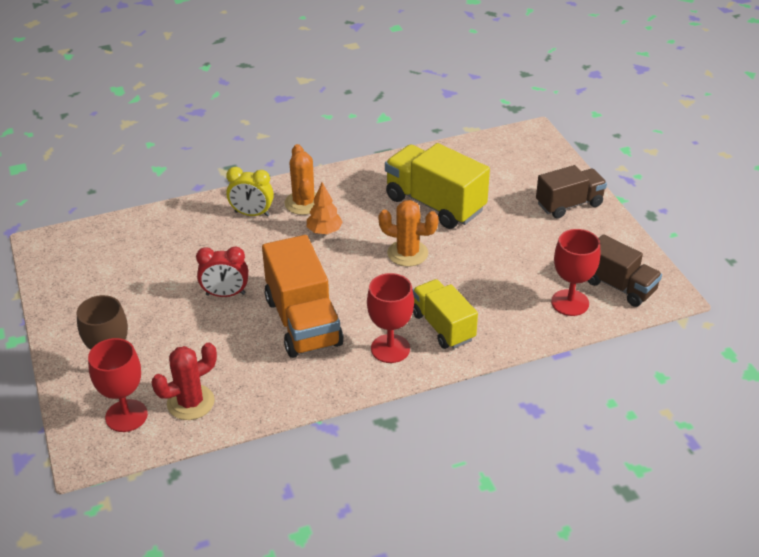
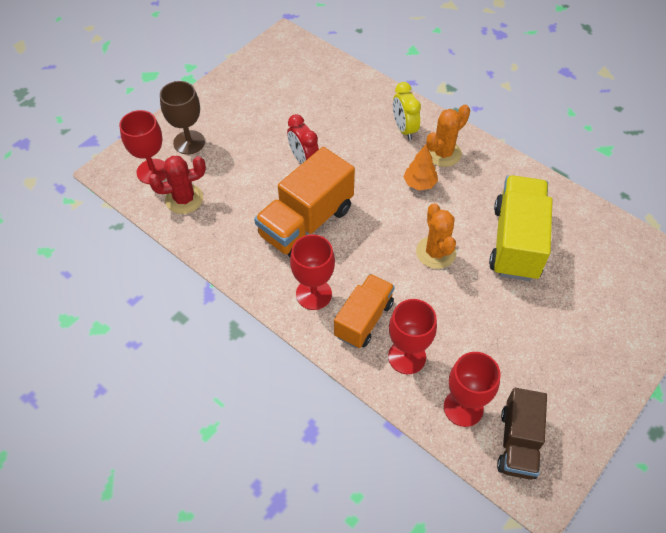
camera: 60 degrees right, 15 degrees up
red cactus [151,342,217,420] -> red cactus turned 45 degrees counterclockwise [148,156,206,214]
yellow truck [412,279,478,349] -> orange truck [334,274,395,348]
brown truck [536,165,607,219] -> none
none -> red goblet [388,299,437,374]

